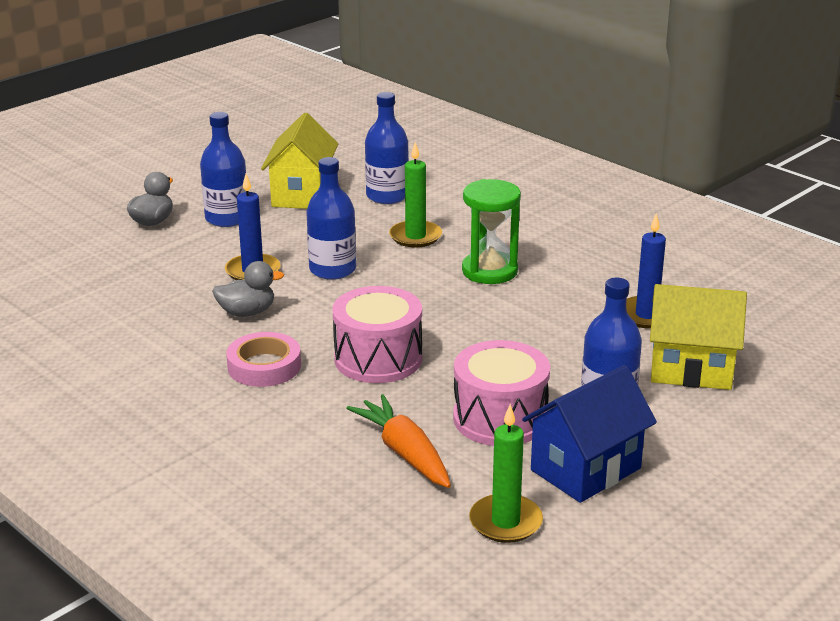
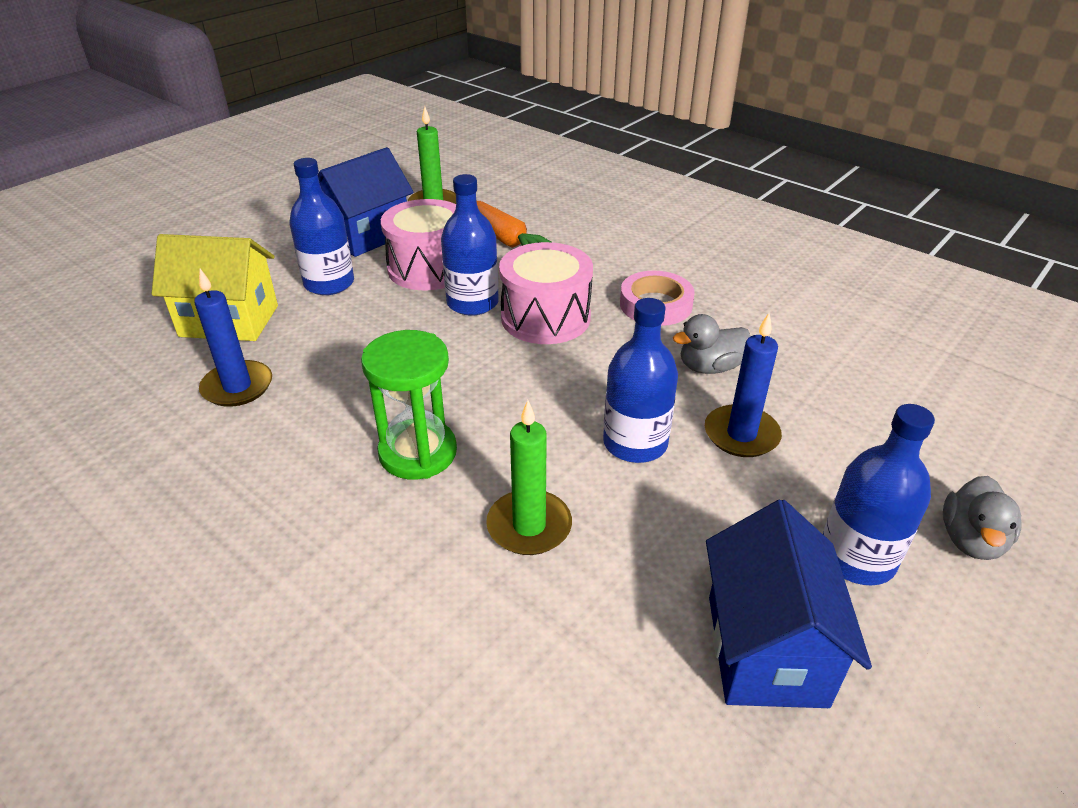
camera: 175 degrees right, 10 degrees up
yellow house [261,113,338,209] -> blue house [706,500,872,708]
blue bottle [365,92,409,204] -> blue bottle moved to [441,174,499,316]

